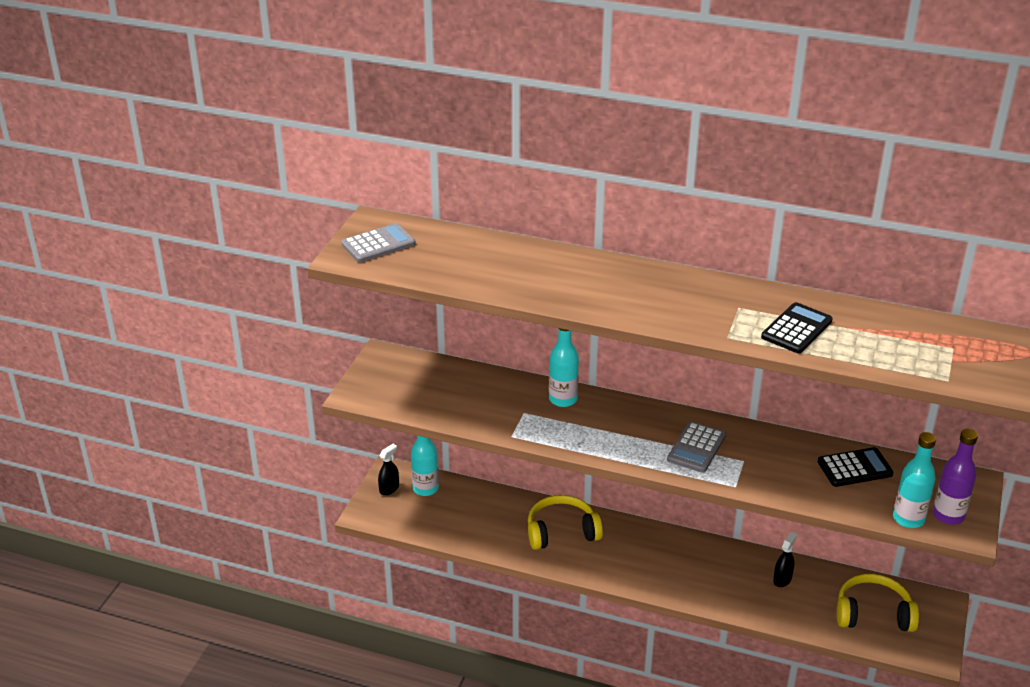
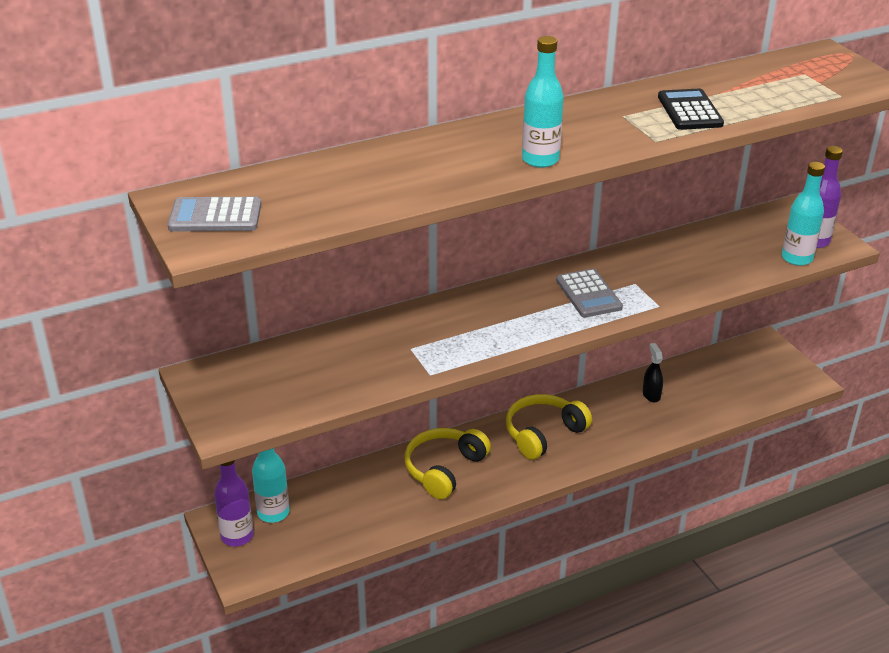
camera: 45 degrees left, 0 degrees up
grey calculator [341,223,416,263] -> grey calculator turned 105 degrees counterclockwise [168,197,261,231]
black spray bottle [378,444,399,495] -> purple bottle [214,460,254,546]
turquoise bottle [549,328,579,407] -> turquoise bottle moved to [522,36,564,168]
black calculator [818,447,893,487] -> none
yellow headphones [837,574,919,632] -> yellow headphones moved to [506,394,592,460]

